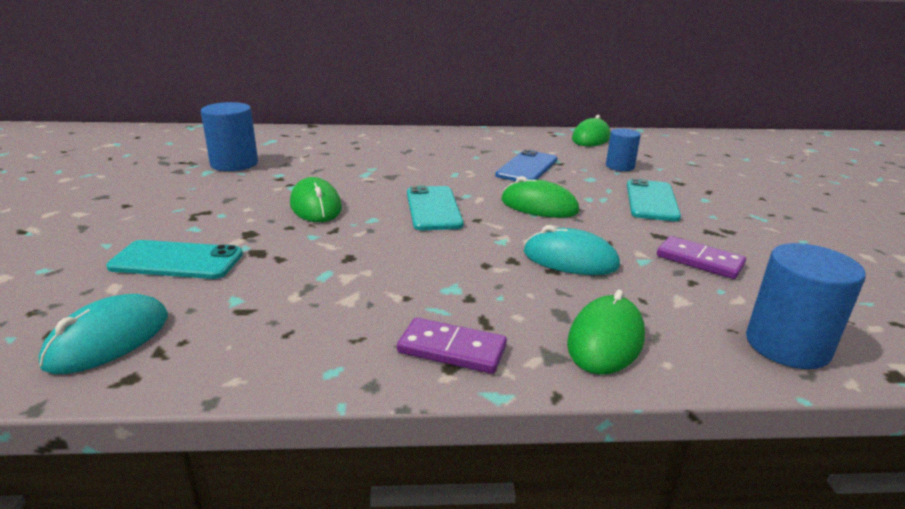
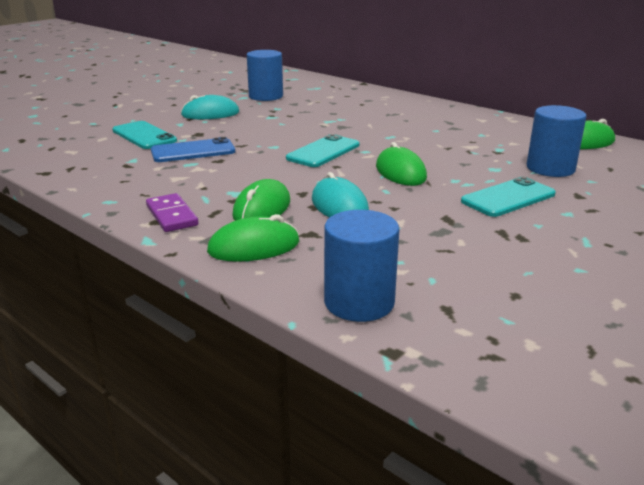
camera: 45 degrees right, 0 degrees up
turquoise mouse [39,294,168,374] -> turquoise mouse moved to [181,95,239,119]
green mouse [290,177,342,222] -> green mouse moved to [232,179,290,221]
blue phone [495,150,557,181] -> blue phone moved to [151,137,235,162]
blue cylinder [606,128,641,171] -> blue cylinder [527,105,587,177], size x1.54
purple domino [657,236,746,279] -> none

